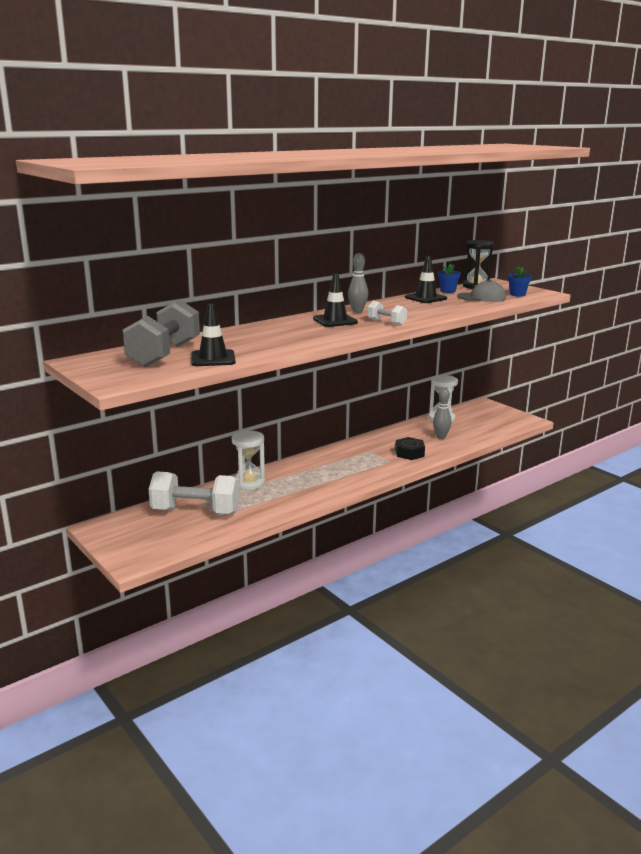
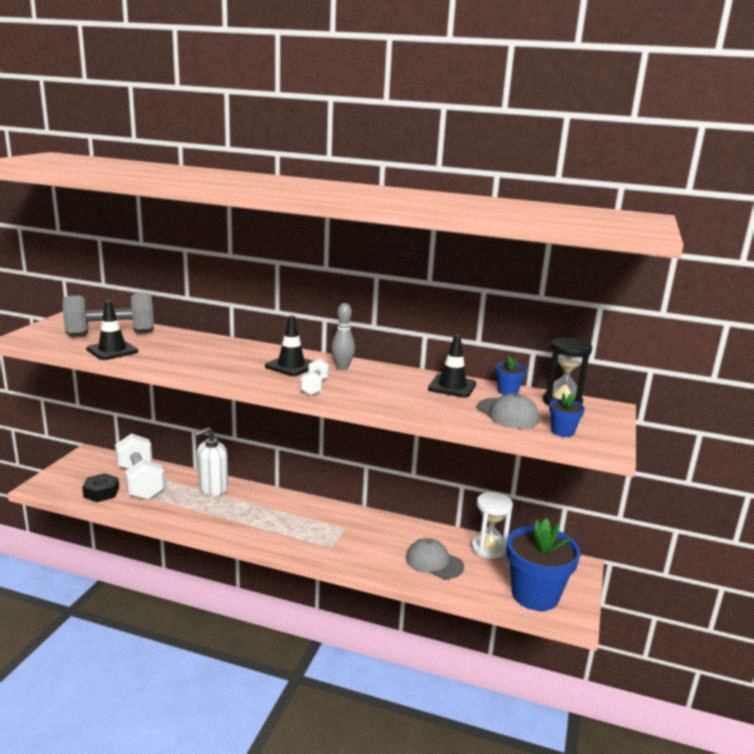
camera: 55 degrees right, 0 degrees up
white hourglass [232,430,265,490] -> white soap dispenser [194,427,228,496]
black nut [395,437,425,460] -> black nut moved to [82,473,119,502]
grey bowling pin [433,388,451,439] -> grey cap [406,538,464,579]
none -> blue flower pot [507,518,581,611]

